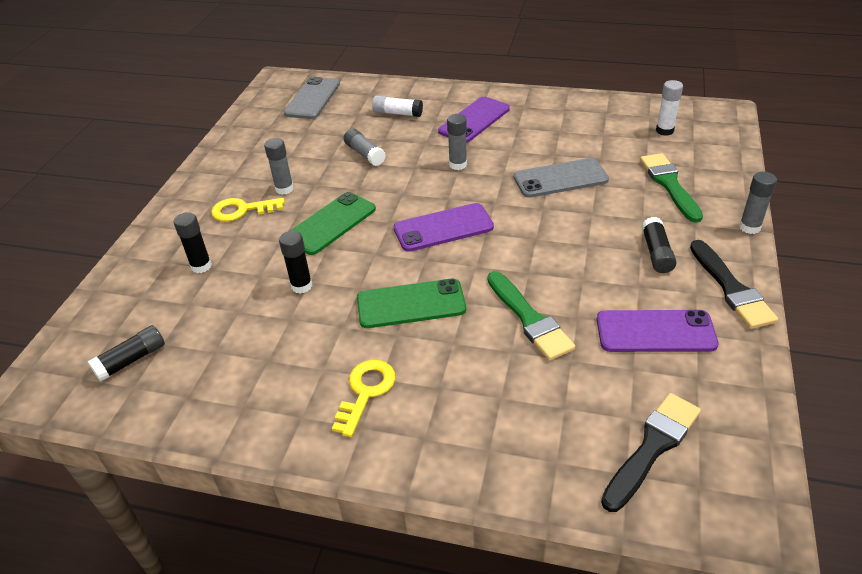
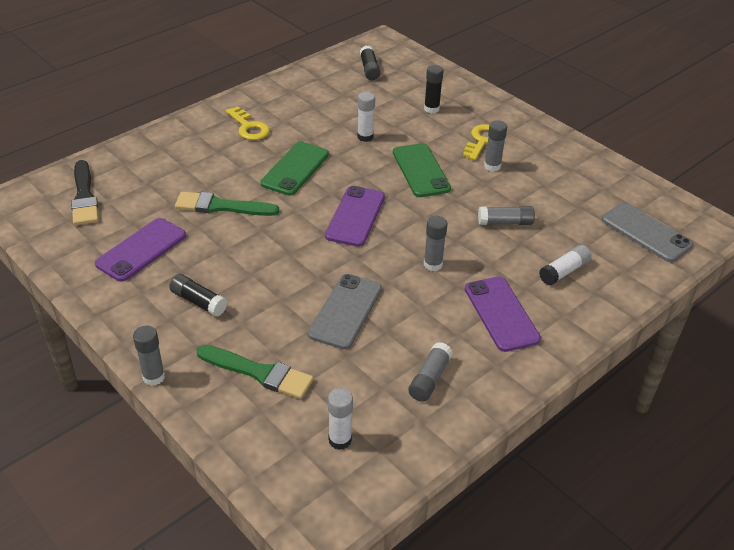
camera: 120 degrees right, 0 degrees up
black glue stick [279,231,312,293] -> white glue stick [357,92,375,142]
black brush [690,240,778,329] -> none
none -> grey glue stick [408,342,453,402]

